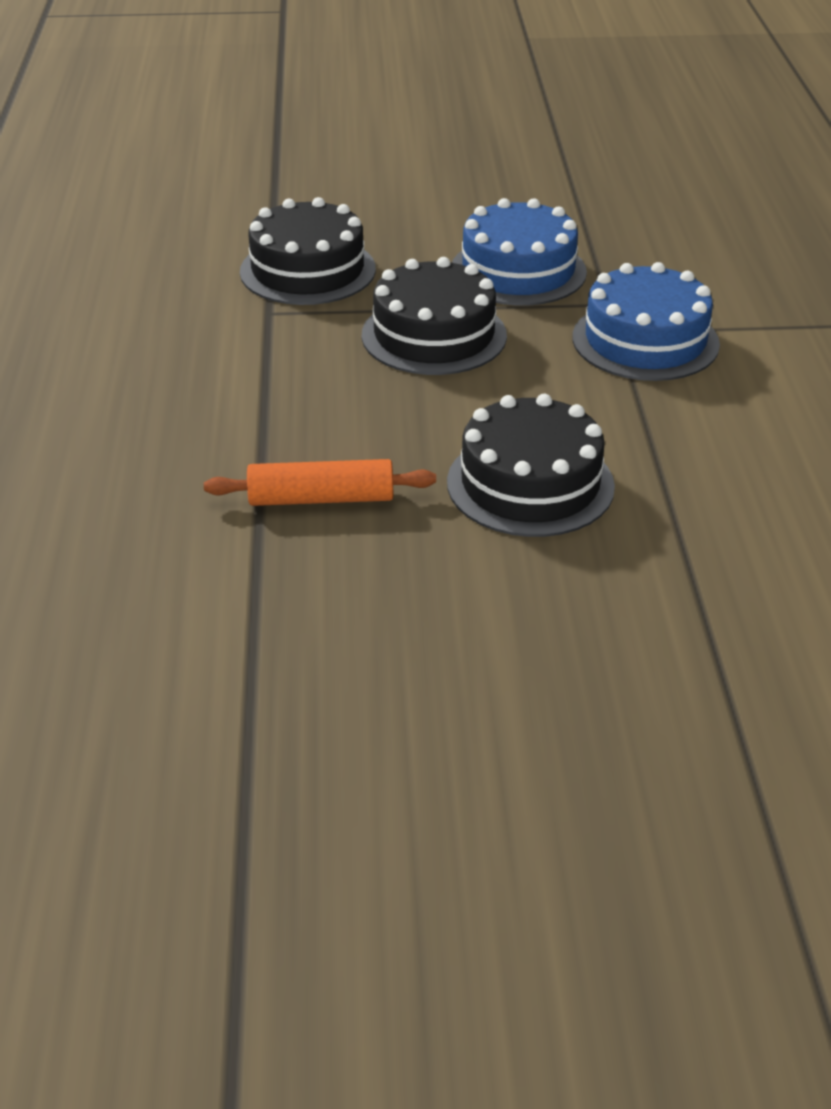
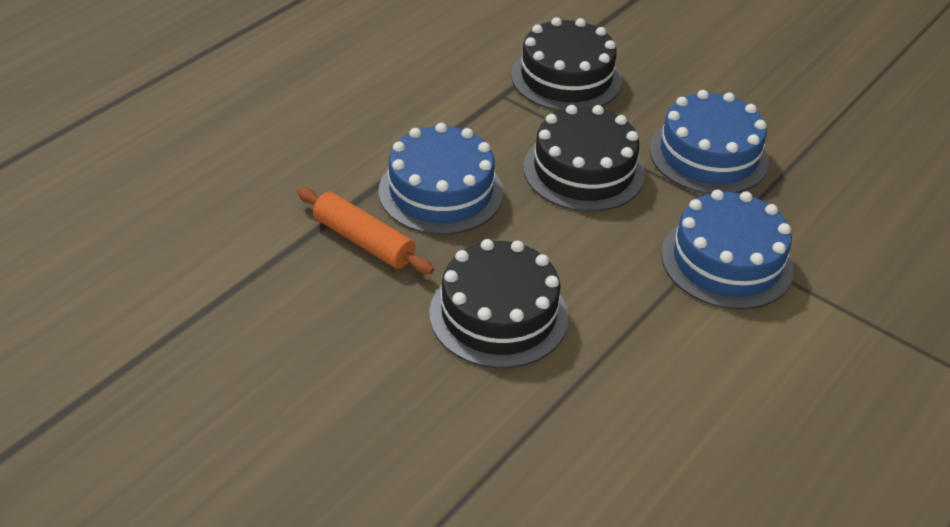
camera: 40 degrees right, 5 degrees up
none -> blue cake [379,123,503,235]

